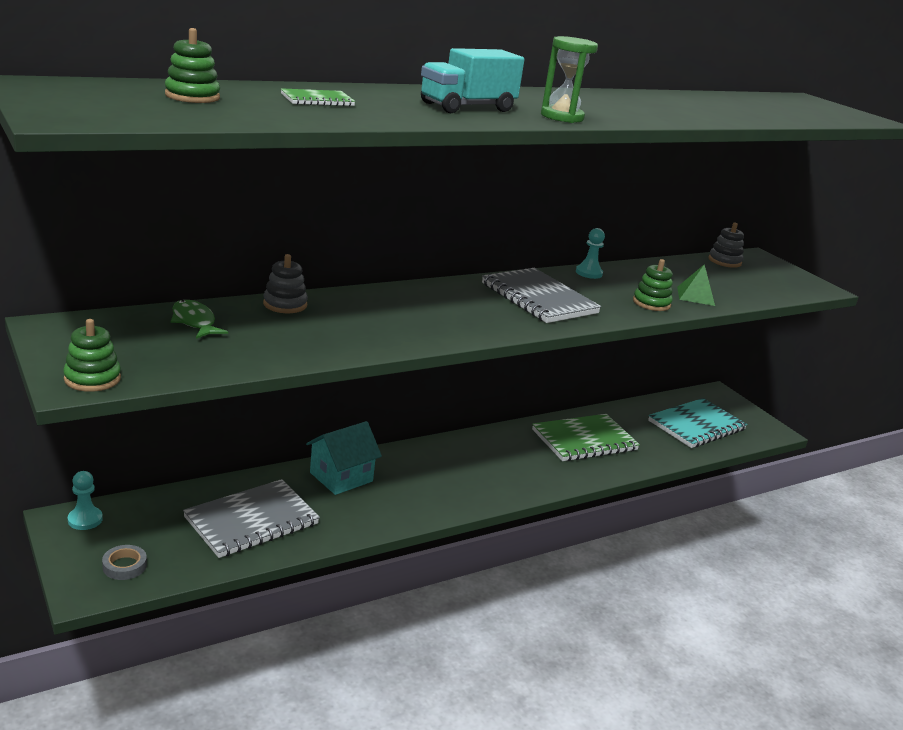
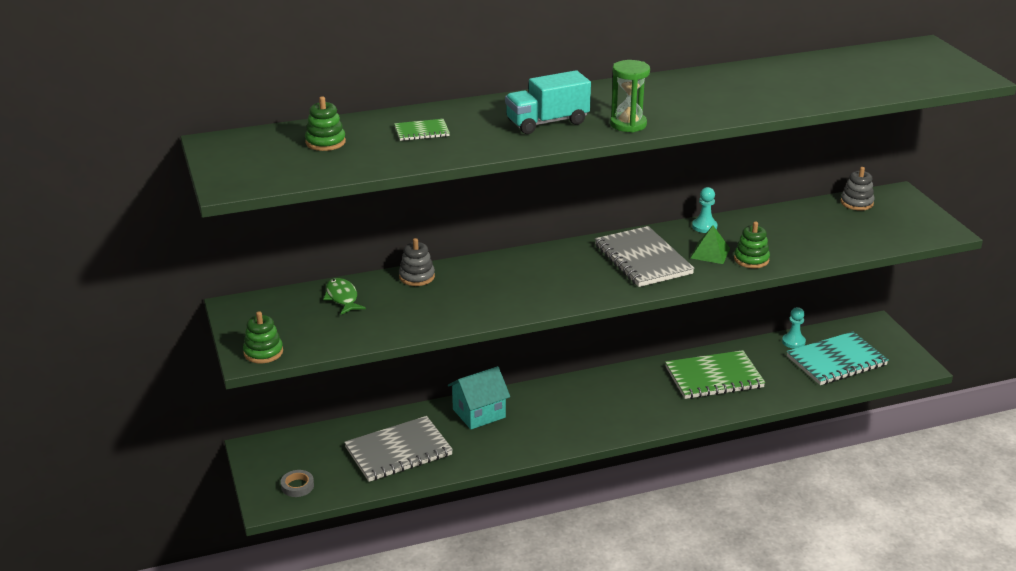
camera: 15 degrees right, 5 degrees up
turquoise pawn [68,471,103,530] -> turquoise pawn moved to [782,307,806,349]
green pyramid [677,264,715,306] -> green pyramid moved to [691,226,730,264]

